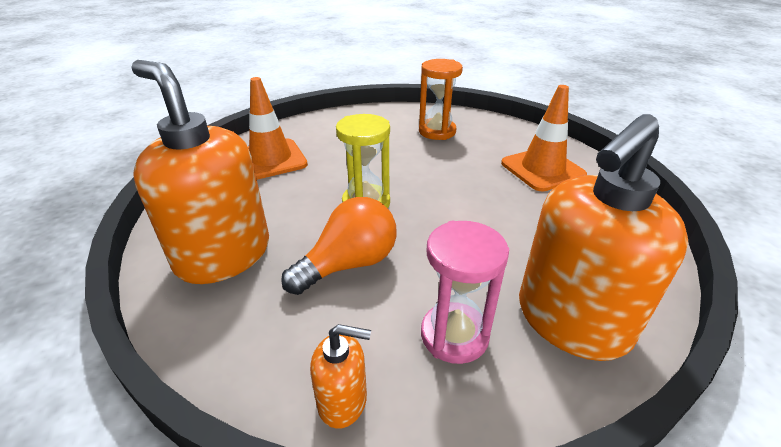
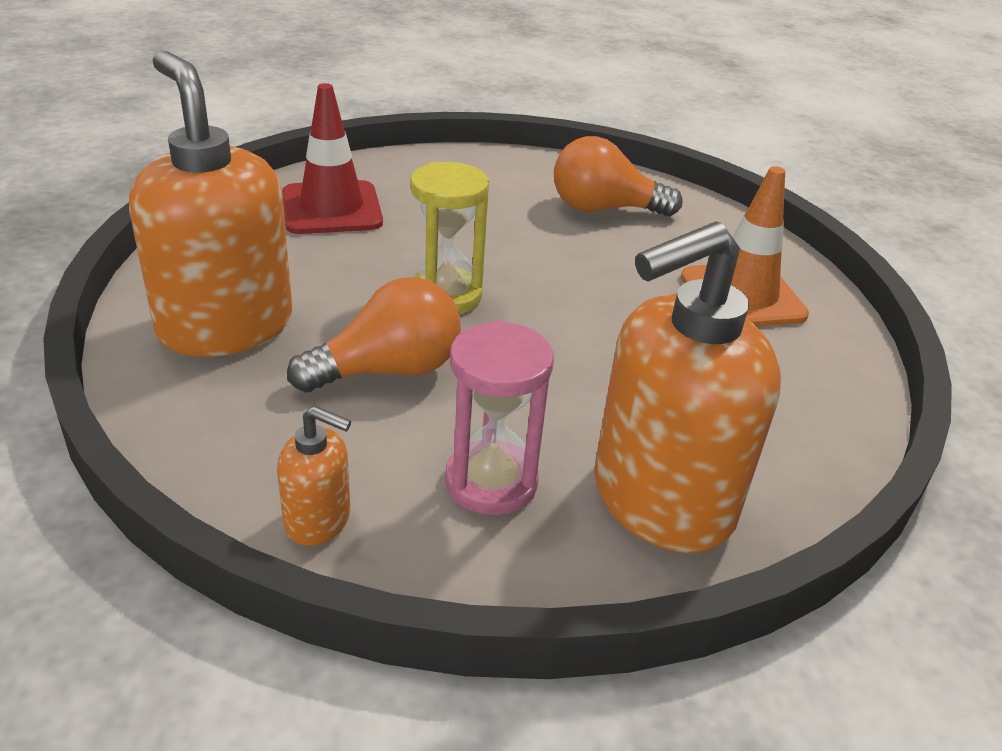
camera: 10 degrees right, 0 degrees up
orange traffic cone [248,77,308,180] -> red traffic cone [282,83,383,234]
orange hourglass [419,59,463,140] -> orange light bulb [554,136,682,216]

